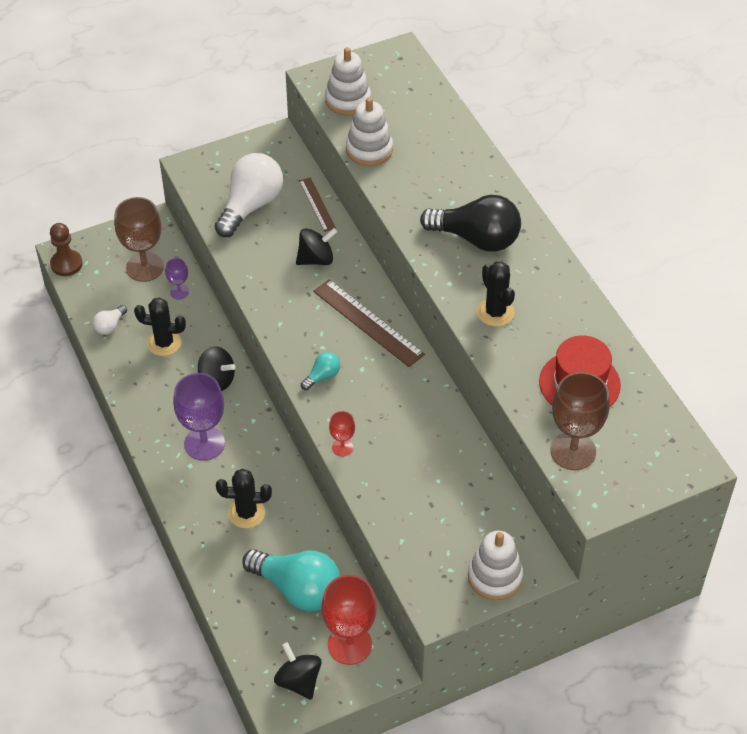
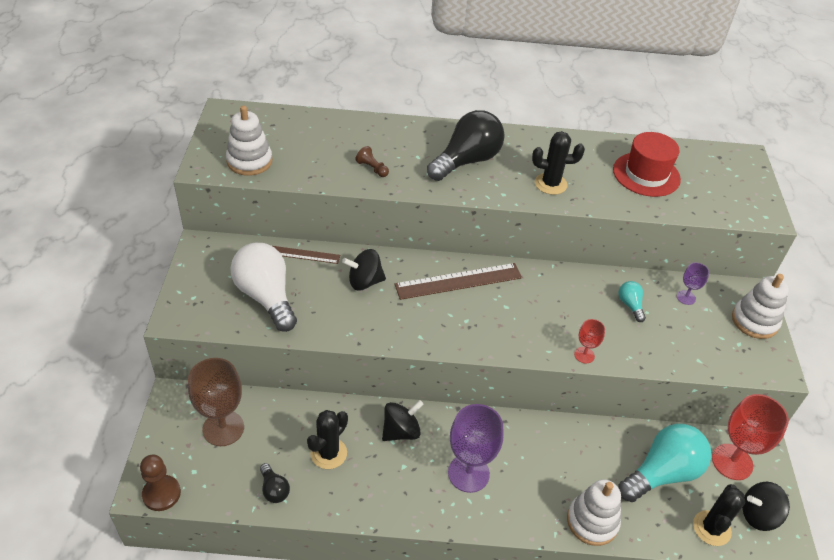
camera: 65 degrees left, 5 degrees down
white light bulb [93,305,127,335] -> black light bulb [260,463,290,503]
purple goblet [165,258,189,300] -> purple goblet moved to [677,262,709,305]
black cactus [216,469,272,528] -> black cactus moved to [693,484,745,546]
black spinning top [296,228,337,265] -> black spinning top turned 105 degrees counterclockwise [342,249,386,291]
turquoise light bulb [301,352,340,390] -> turquoise light bulb moved to [619,281,646,322]
white stacking toy [346,97,393,166] -> white stacking toy moved to [567,479,621,546]
brown goblet [550,372,610,470] -> none
none -> brown pawn [356,146,389,177]

